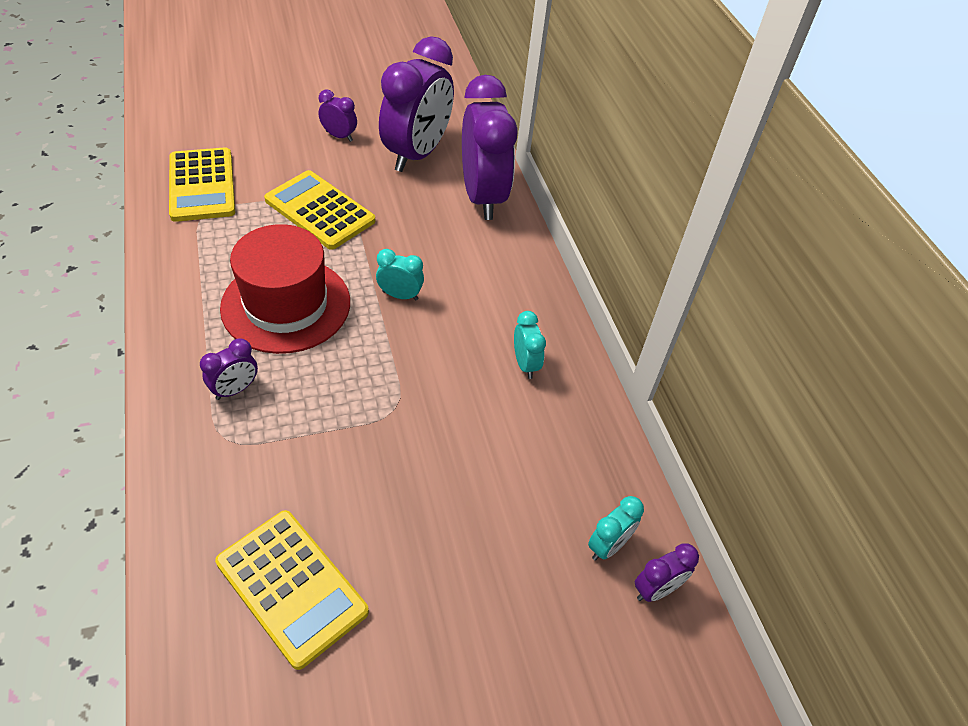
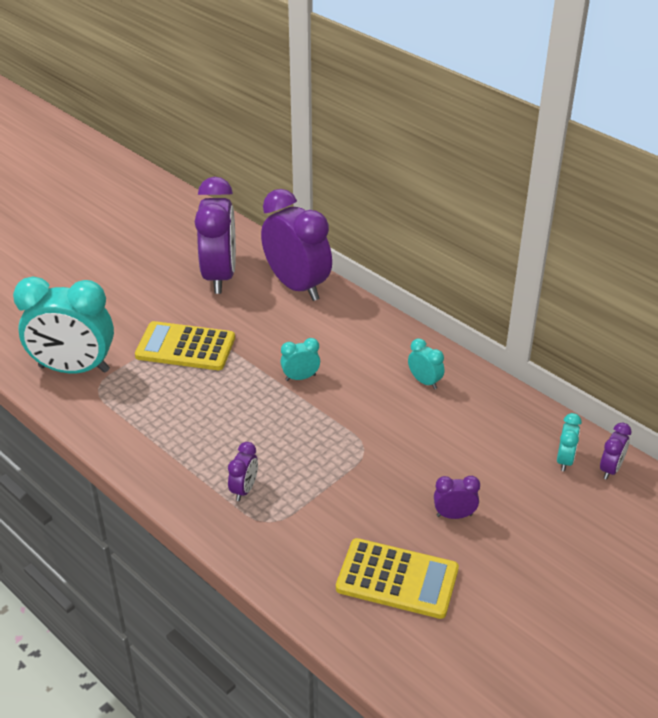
camera: 25 degrees left, 10 degrees down
yellow calculator [169,147,235,222] -> turquoise clock [13,277,114,373]
red hat [220,224,350,354] -> none
purple clock [318,90,357,142] -> purple clock moved to [434,476,480,519]

